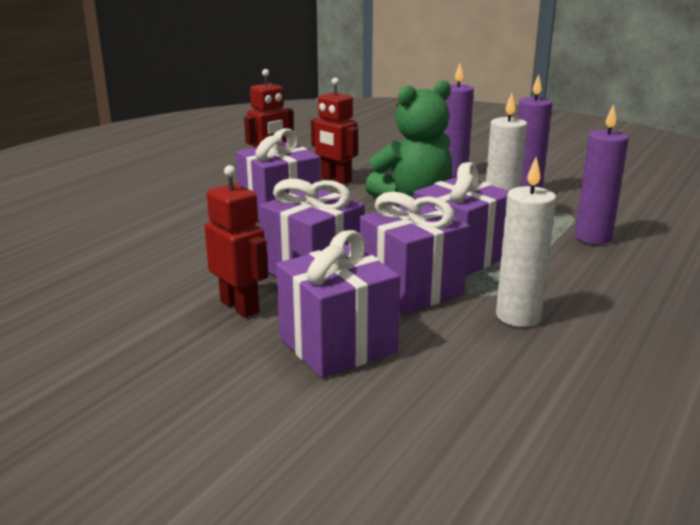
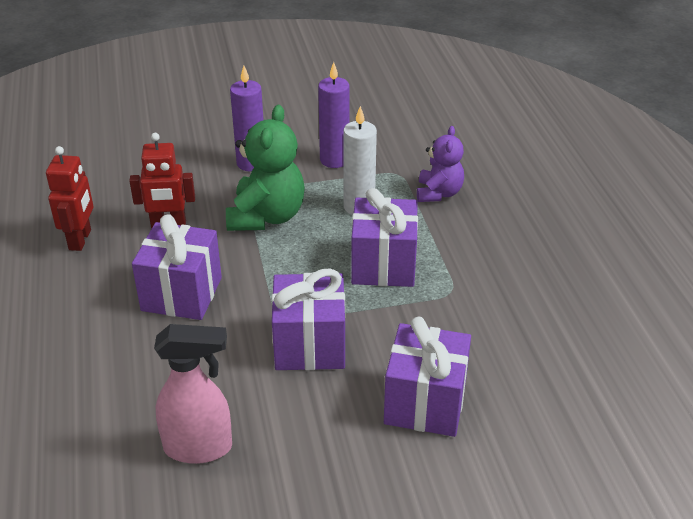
camera: 45 degrees left, 15 degrees up
red robot [205,165,268,318] -> none
purple gift [359,192,469,314] -> none
white candle [496,157,556,327] -> none
purple candle [575,104,629,245] -> purple teddy bear [417,126,464,202]
none -> pink spray bottle [154,324,232,464]

